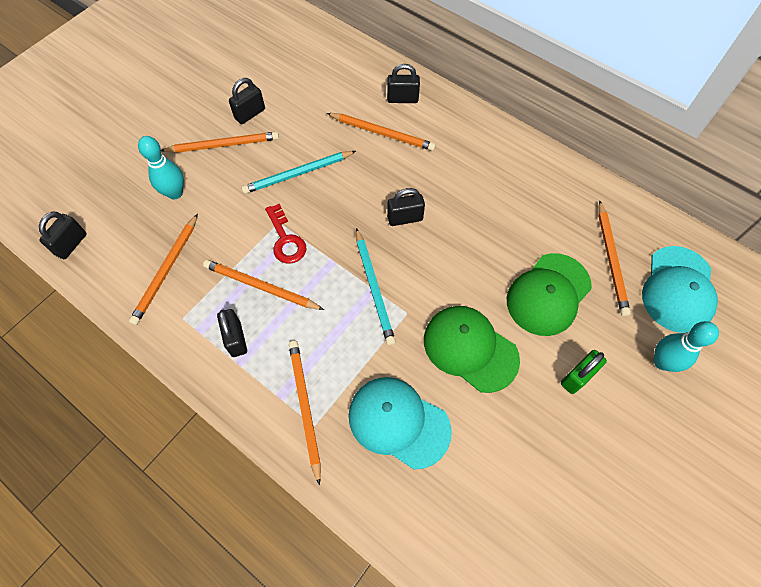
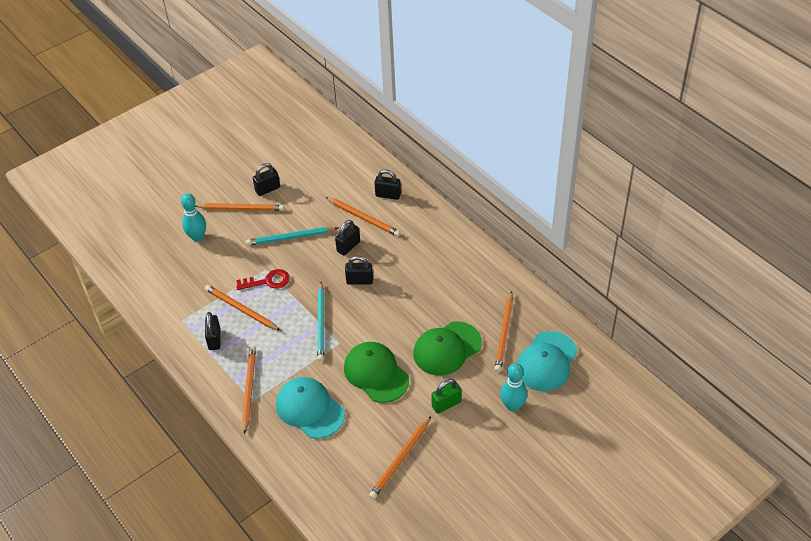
camera: 15 degrees right, 15 degrees down
black padlock [39,211,87,259] -> black padlock moved to [335,220,360,256]
orange pencil [129,214,198,325] -> orange pencil moved to [369,416,431,499]
red key [265,204,306,264] -> red key turned 90 degrees counterclockwise [236,269,290,290]

